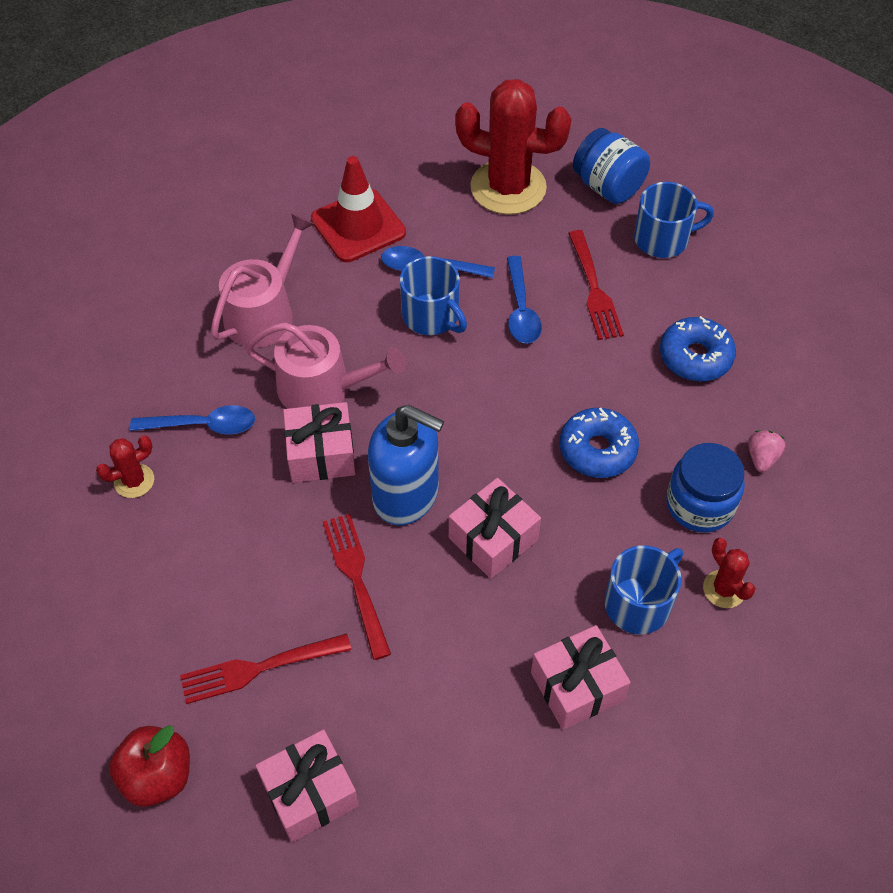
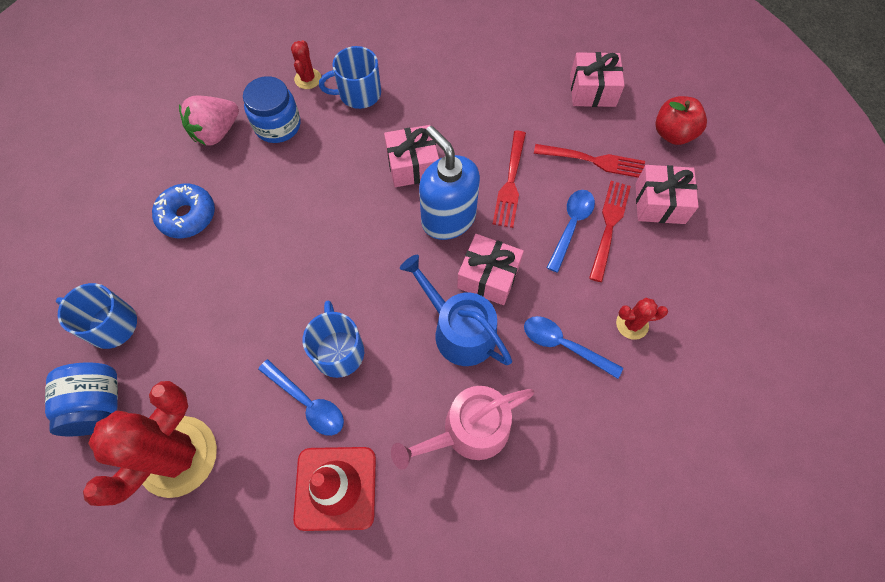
camera: 150 degrees left, 10 degrees up
pink watering can [245,322,406,409] -> blue watering can [400,255,512,366]
red cactus [455,79,571,215] -> red cactus turned 75 degrees clockwise [83,381,217,506]
blue spoon [507,256,542,344] -> blue spoon moved to [546,190,595,273]
pink gift [531,625,631,730] -> pink gift moved to [635,165,699,224]
blue donut [560,408,639,478] -> none
red fork [568,230,624,340] -> red fork moved to [589,181,631,282]
pink strawberry [748,430,786,472] -> pink strawberry [179,96,239,146], size x1.86

